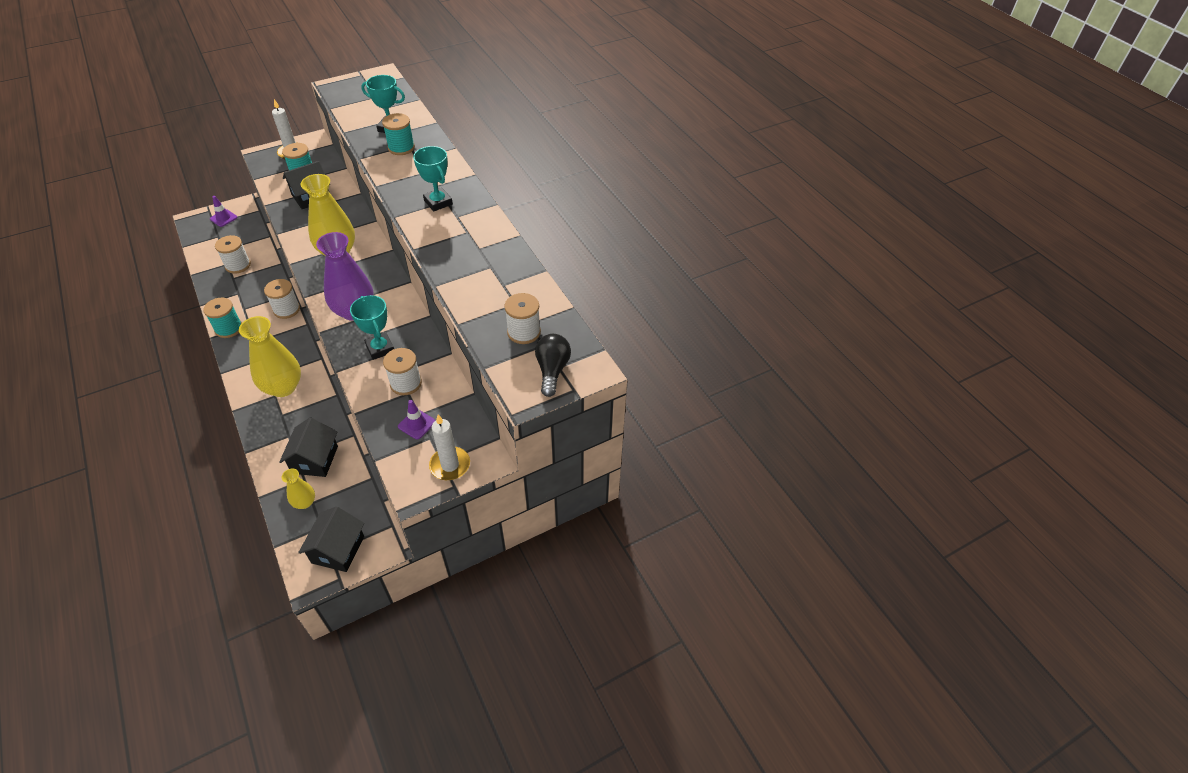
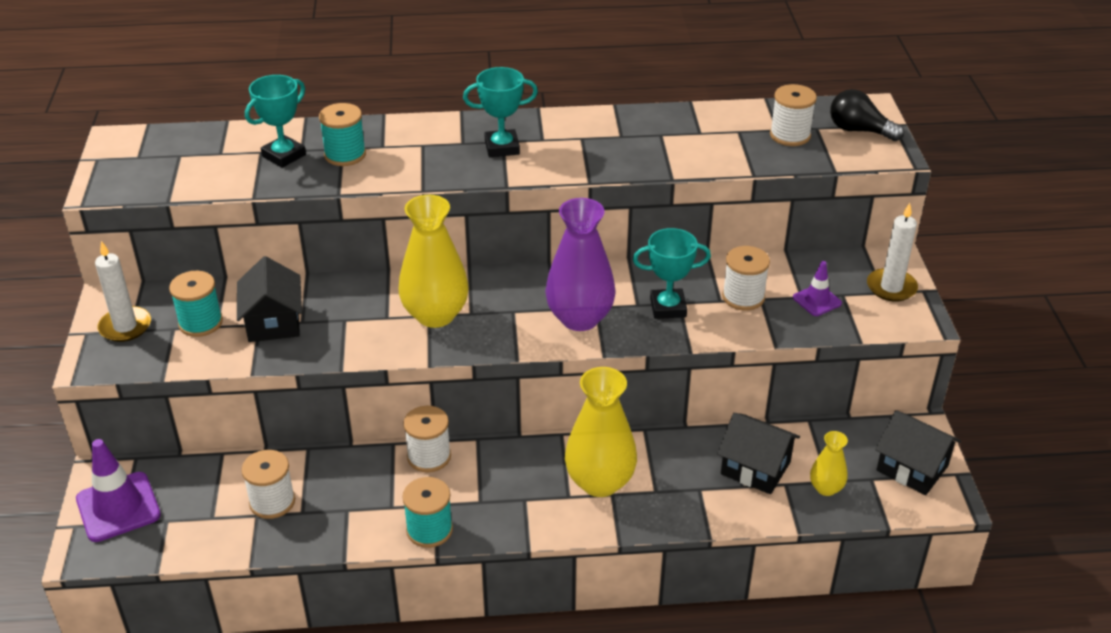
camera: 65 degrees left, 10 degrees down
purple traffic cone [210,196,237,227] -> purple traffic cone [76,439,161,542], size x1.78

